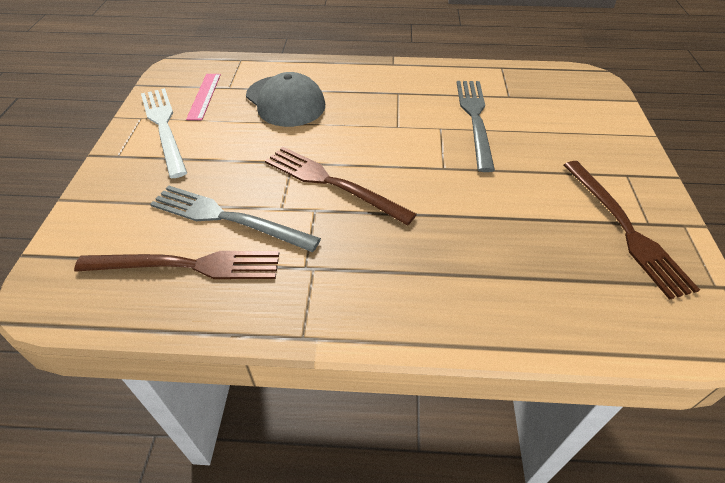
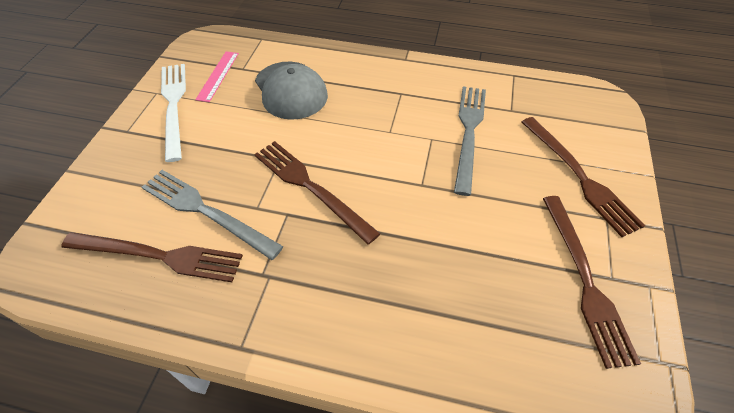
camera: 10 degrees right, 5 degrees up
none -> brown fork [521,117,645,237]

